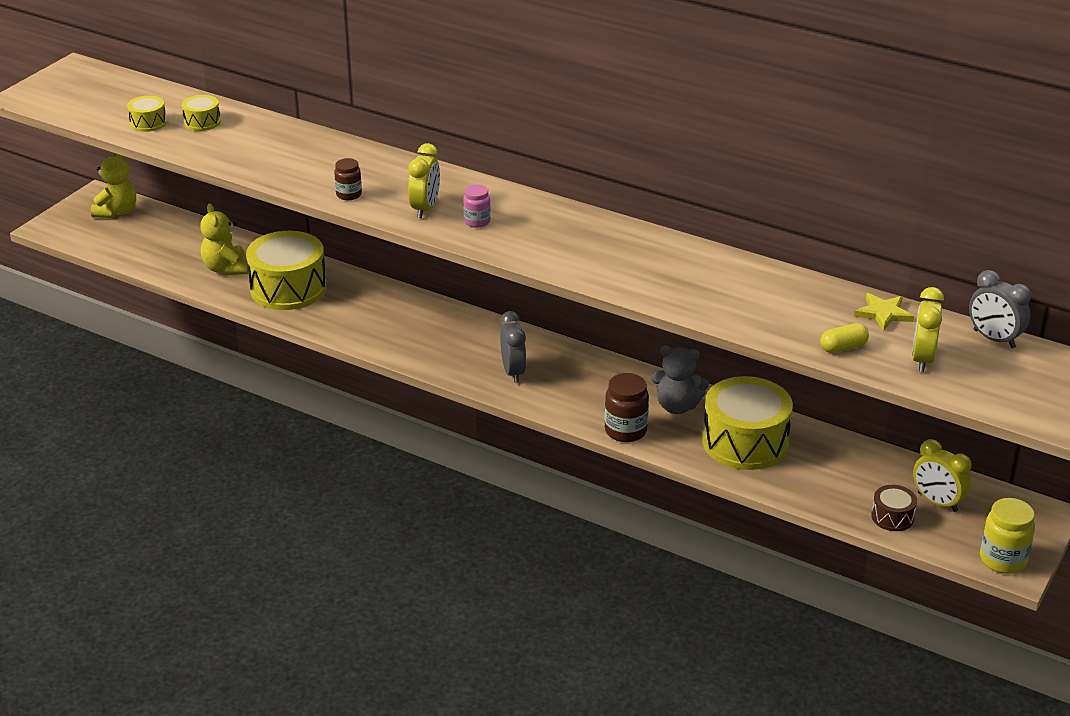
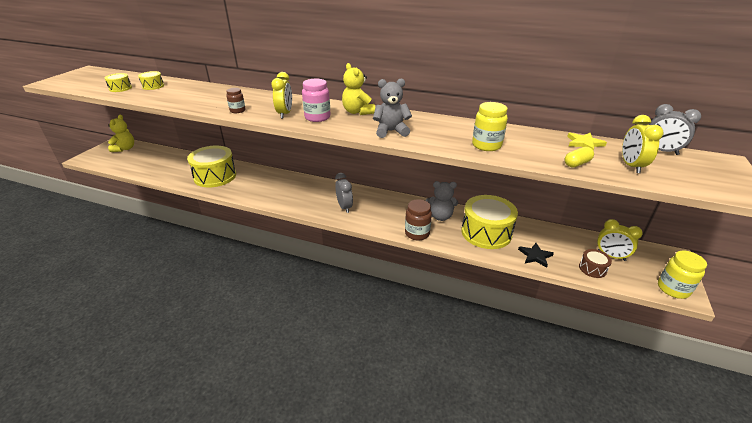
camera: 10 degrees left, 0 degrees up
yellow teddy bear [200,203,249,275] -> yellow teddy bear moved to [342,63,375,115]
pink jar [463,184,491,228] -> pink jar [302,79,331,122], size x1.62
none -> grey teddy bear [373,79,412,138]
none -> yellow jar [472,102,508,151]
none -> black star [518,243,554,268]

